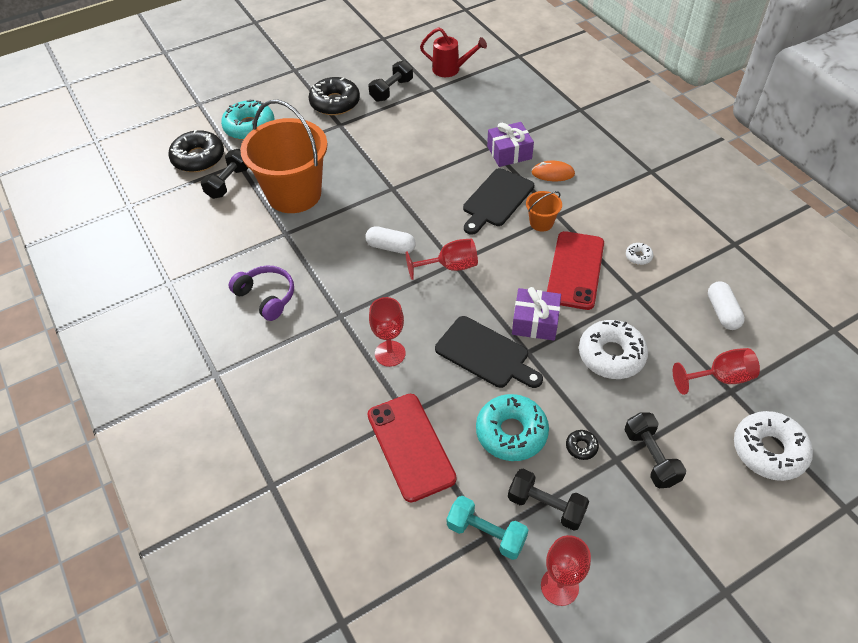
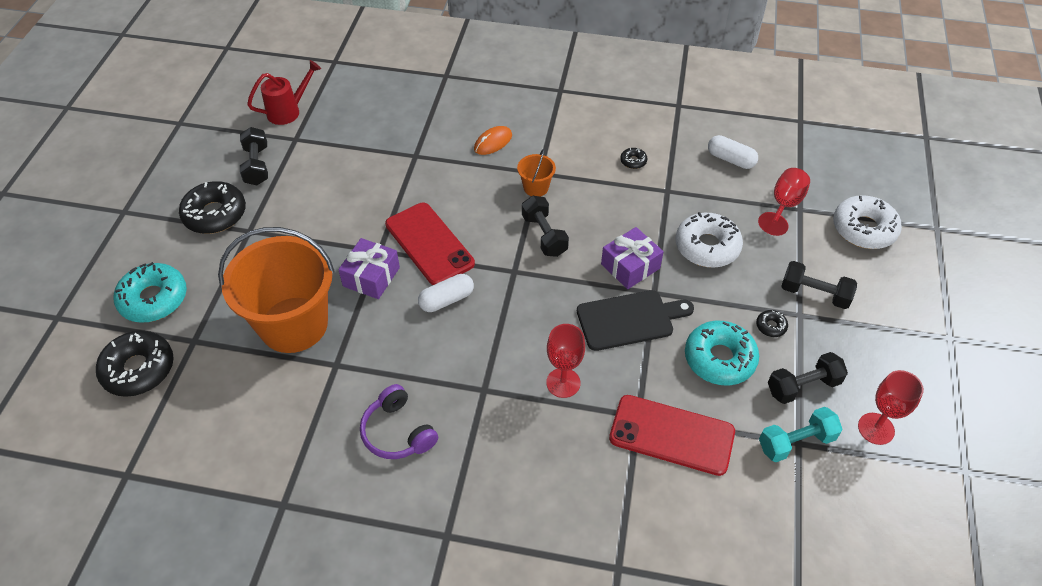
camera: 50 degrees left, 0 degrees up
black dumbbell [201,149,248,199] -> black dumbbell moved to [522,196,569,257]
purple headphones [229,266,294,321] -> purple headphones turned 120 degrees counterclockwise [360,384,438,459]
red goblet [406,238,478,280] -> none
black cutting board [463,168,534,235] -> none
purple gift [487,122,534,167] -> purple gift moved to [338,238,400,299]
red phone [547,231,604,310] -> red phone moved to [385,203,475,285]
white donut [626,243,653,265] -> black donut [620,148,647,169]

